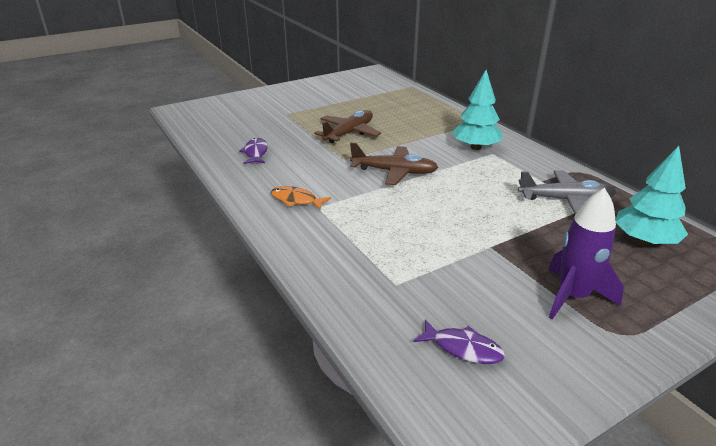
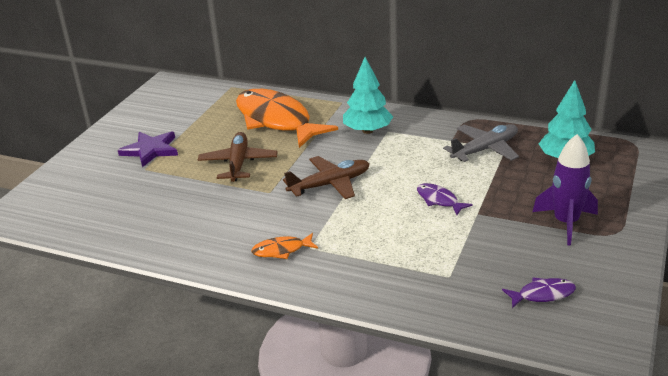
camera: 35 degrees left, 0 degrees up
purple fish [239,138,268,164] -> purple fish moved to [417,183,473,215]
none -> purple star [118,131,178,167]
none -> orange fish [236,89,338,148]

